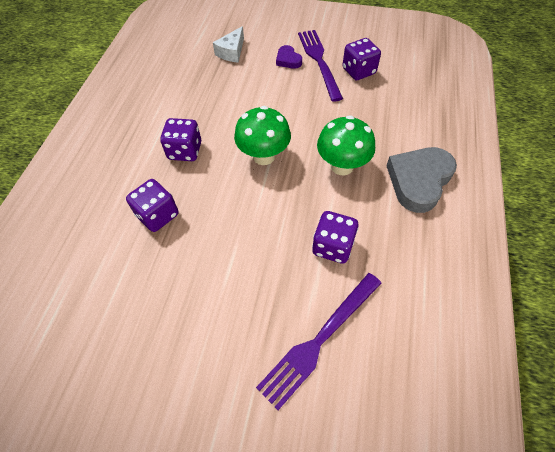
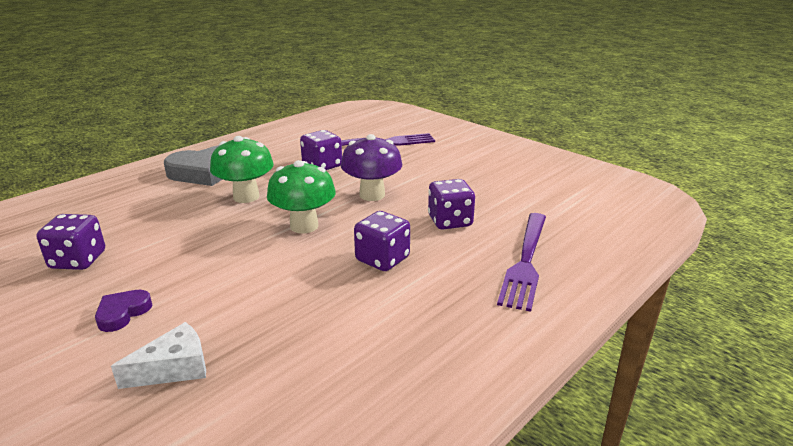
camera: 150 degrees left, 30 degrees down
purple heart [276,45,302,69] -> purple heart turned 150 degrees counterclockwise [95,290,152,332]
purple fork [298,30,343,102] -> purple fork moved to [497,213,546,312]
none -> purple mushroom [341,134,402,201]

